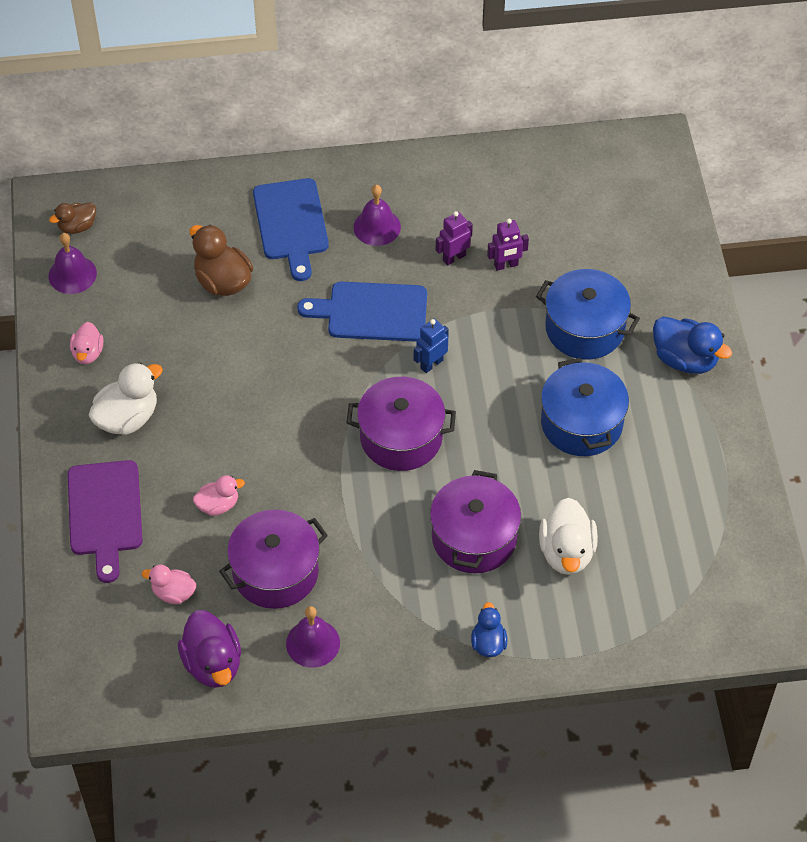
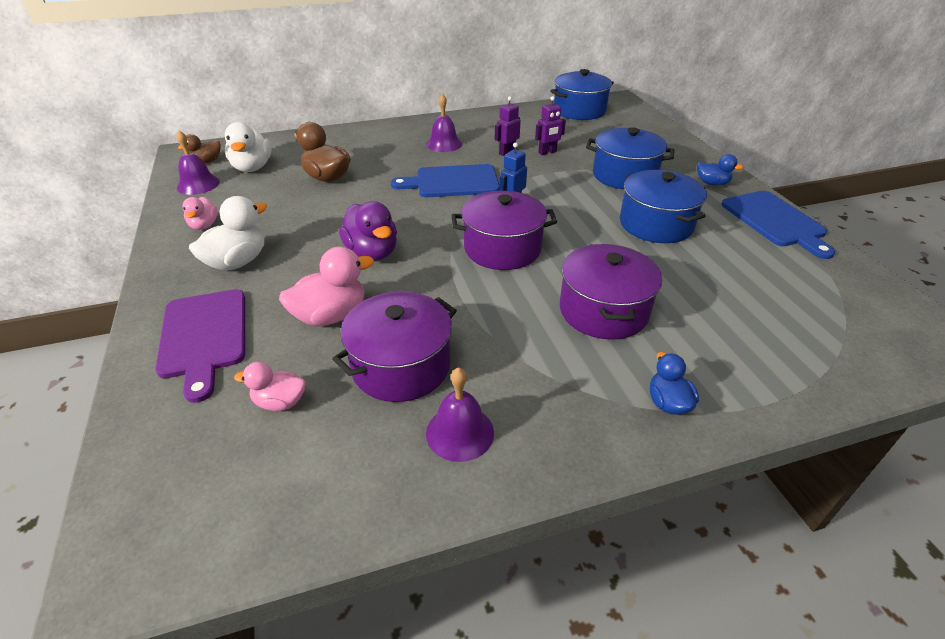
camera: 10 degrees left, 15 degrees down
purple duck [178,610,241,688] -> purple duck moved to [339,201,397,260]
pink duck [193,475,245,516] -> pink duck [279,247,374,326], size x1.66
blue cutting board [253,178,329,281] -> blue cutting board moved to [721,191,835,259]
white duck [539,498,598,575] -> white duck moved to [225,122,272,172]
blue duck [653,316,732,374] -> blue duck [697,154,744,186], size x0.60
none -> blue pot [550,69,614,120]

